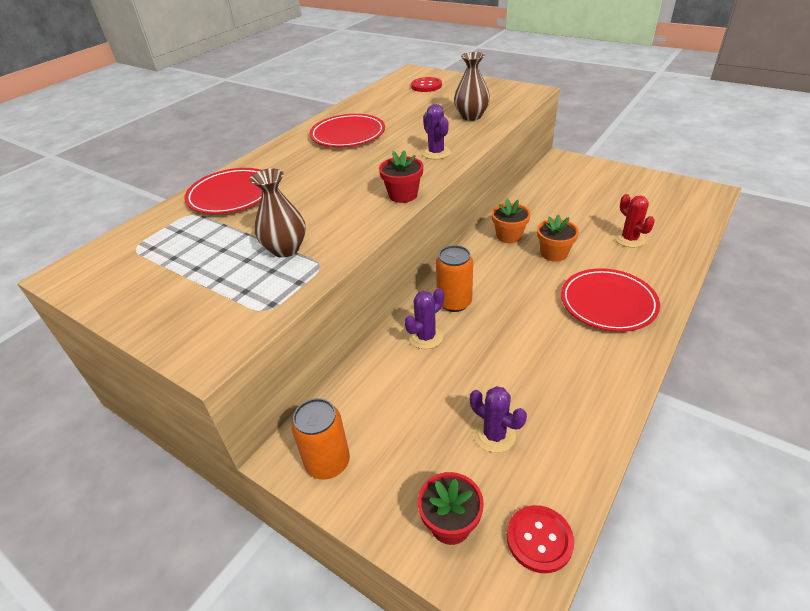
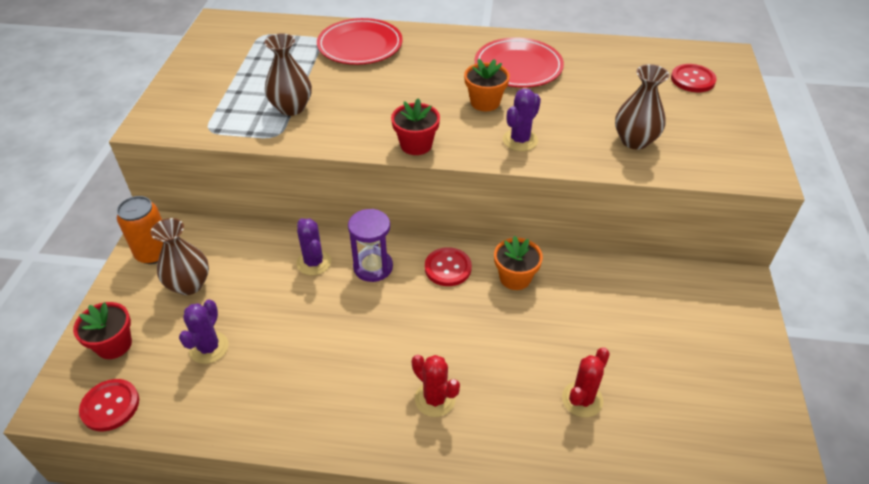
camera: 60 degrees right, 5 degrees up
purple cactus [404,288,444,349] -> purple cactus turned 45 degrees clockwise [296,218,331,275]
orange can [436,245,473,312] -> purple hourglass [348,209,393,282]
orange flower pot [537,215,579,262] -> orange flower pot moved to [464,59,510,111]
red plate [561,268,660,332] -> red cactus [412,355,460,417]
none -> brown vase [150,218,209,295]
none -> red button [425,247,472,286]

